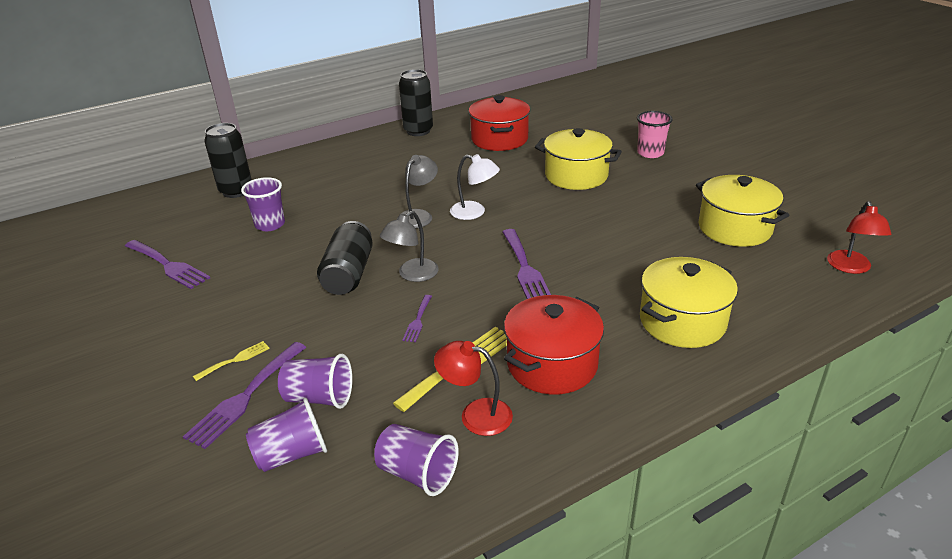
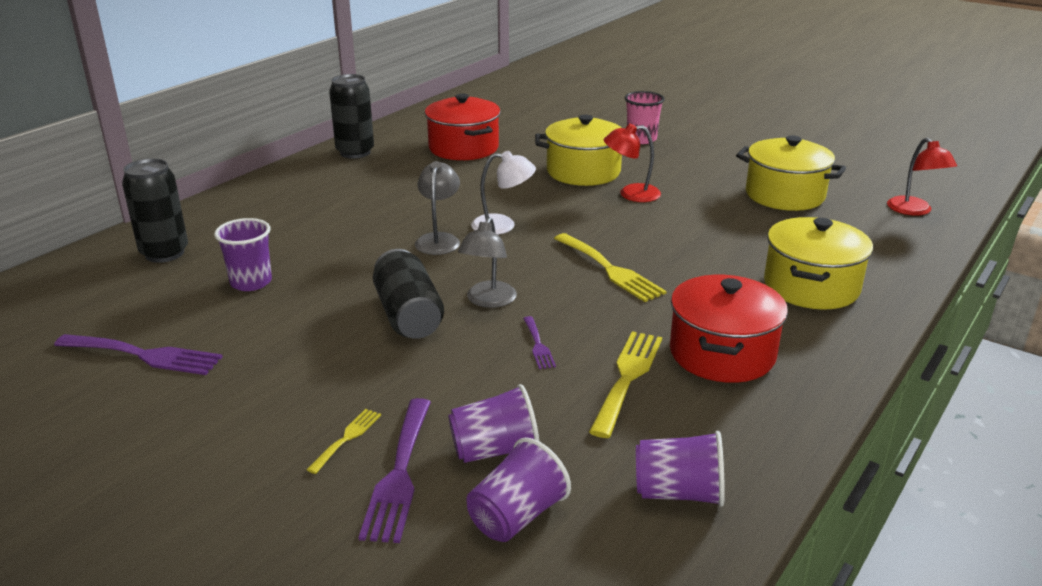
camera: 25 degrees left, 5 degrees down
red lamp [434,341,513,436] -> red lamp moved to [604,123,661,202]
purple fork [503,229,551,299] -> yellow fork [554,233,667,302]

